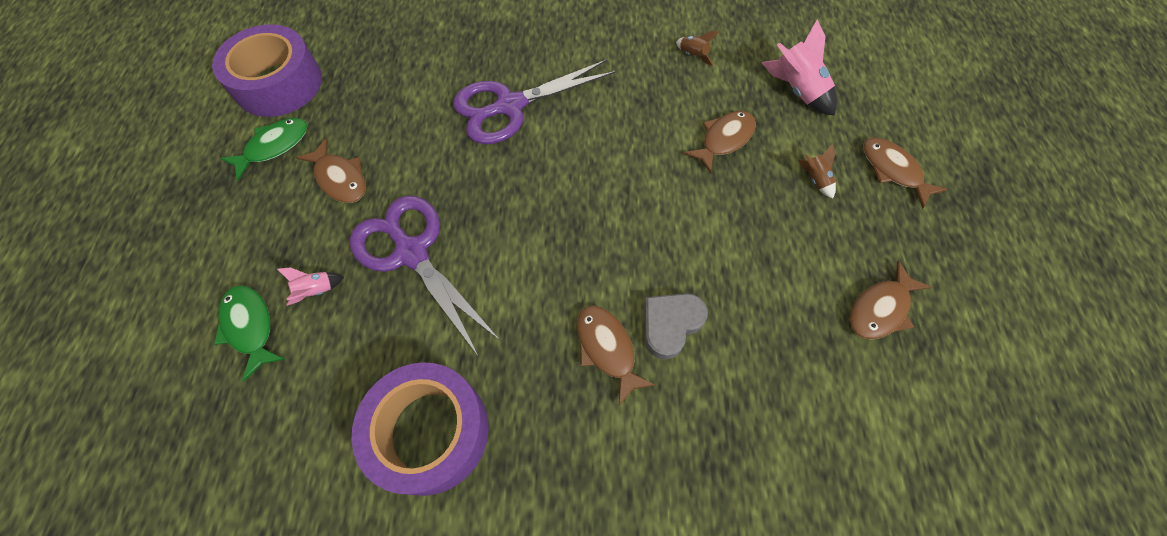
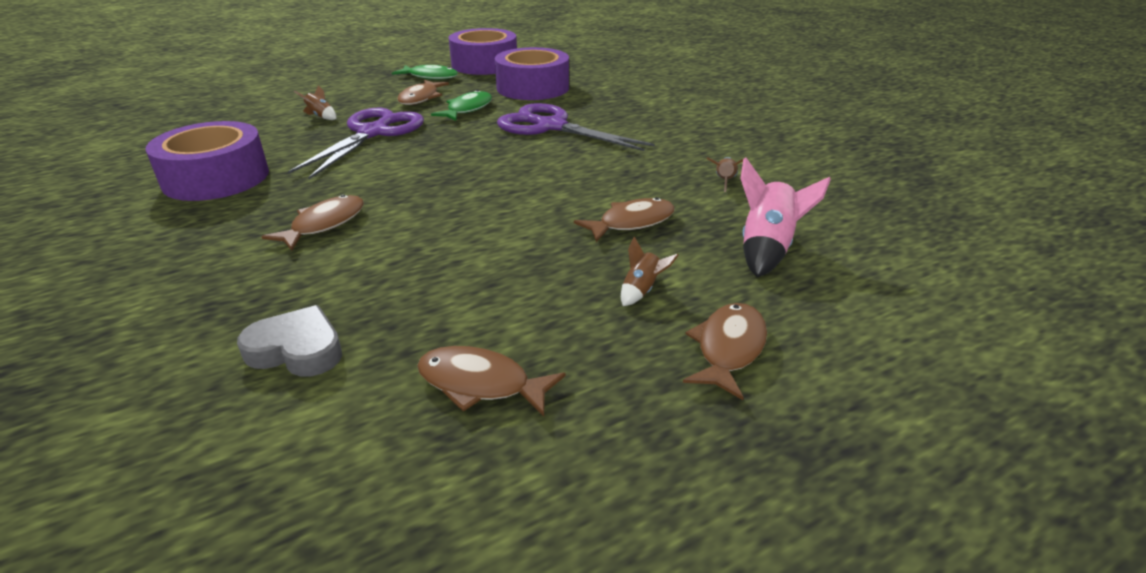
camera: 60 degrees right, 30 degrees down
green fish [214,285,285,381] -> green fish moved to [431,90,492,121]
pink rocket [277,267,344,306] -> brown rocket [294,85,336,120]
grey heart [644,293,708,360] -> grey heart moved to [237,305,342,377]
brown fish [684,111,756,174] -> brown fish turned 45 degrees counterclockwise [574,197,675,242]
none -> purple tape [495,47,569,100]

